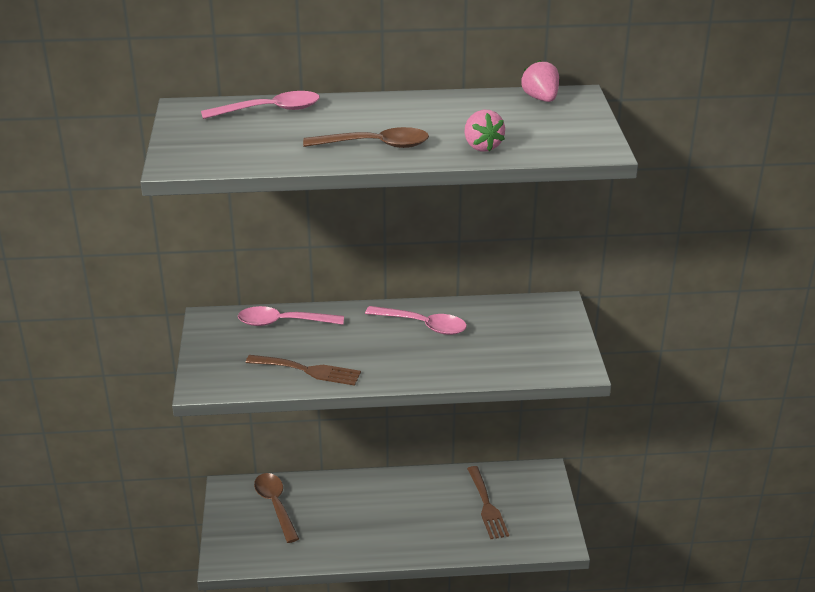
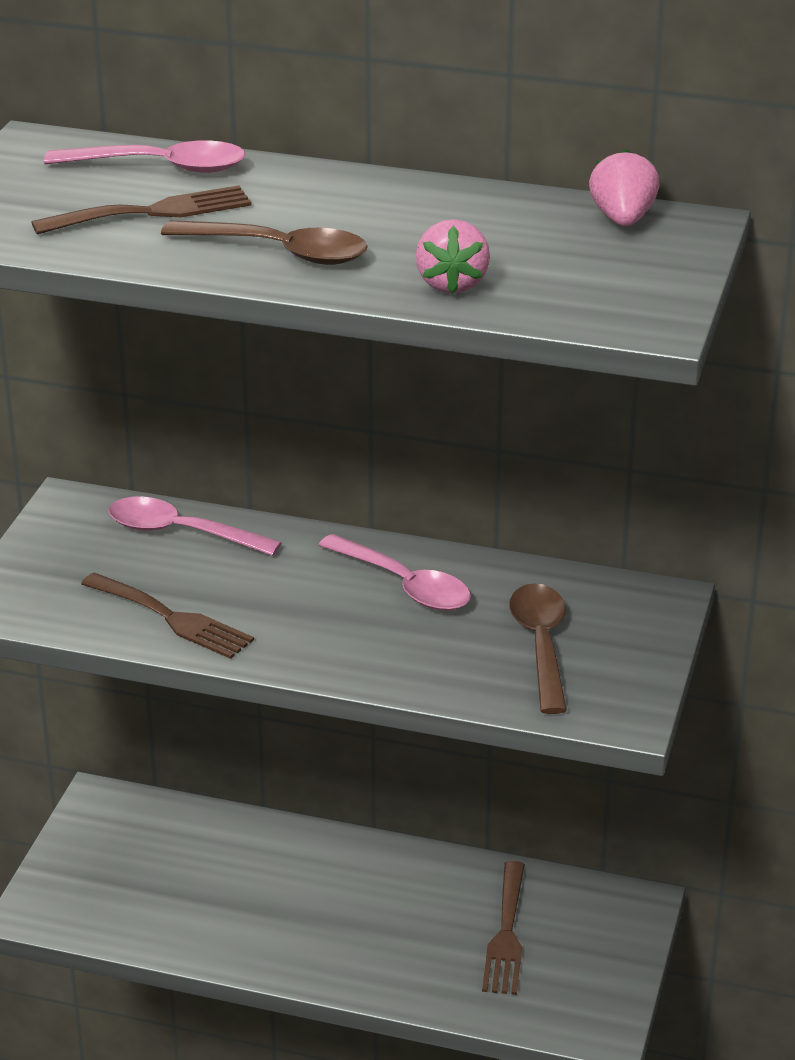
camera: 20 degrees right, 0 degrees up
brown spoon [254,473,299,543] -> brown spoon moved to [509,583,567,714]
none -> brown fork [31,185,252,234]

